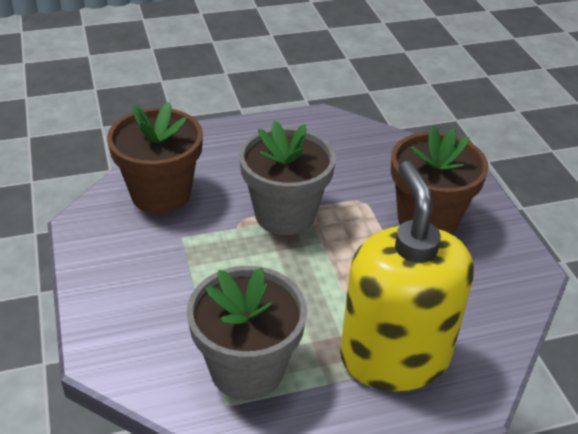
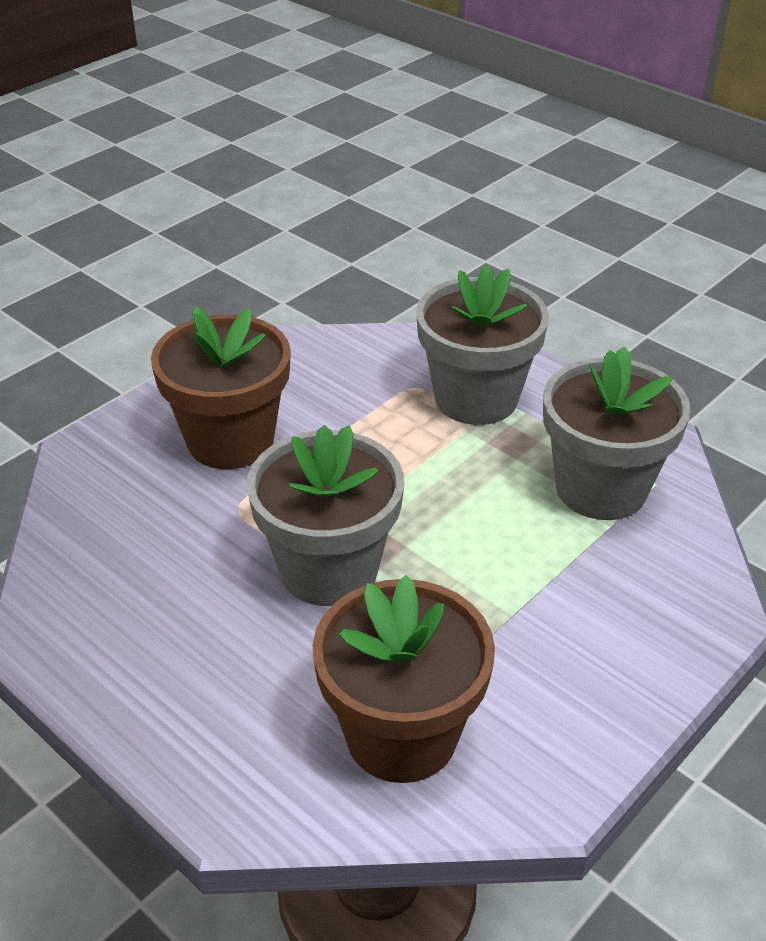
camera: 120 degrees left, 0 degrees up
yellow soap dispenser [340,161,474,391] -> grey flower pot [416,265,549,425]

